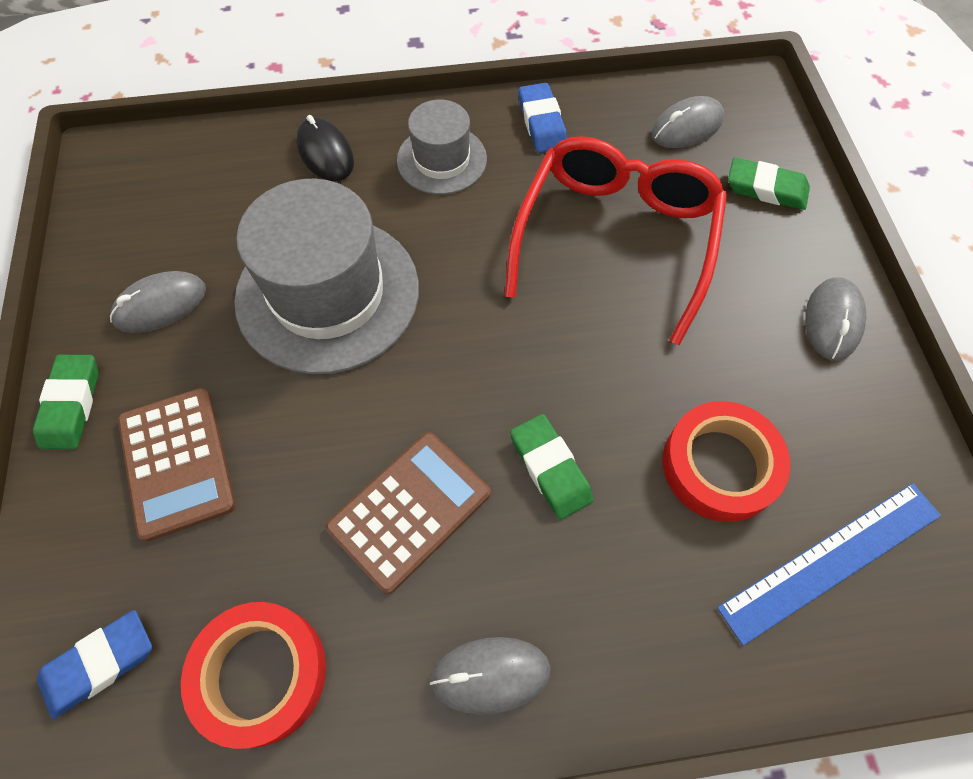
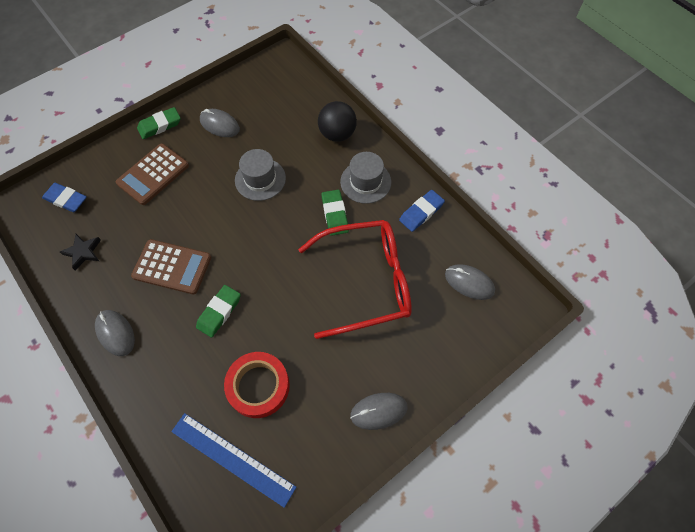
camera: 60 degrees right, 0 degrees up
red tape [181,602,326,749] -> black star [60,234,101,270]
grey hat [234,179,419,374] -> grey hat [235,149,286,201], size x0.55
black mouse [296,115,354,181] -> black ball [318,101,357,142]
green eraser [728,157,810,210] -> green eraser moved to [321,190,349,236]

